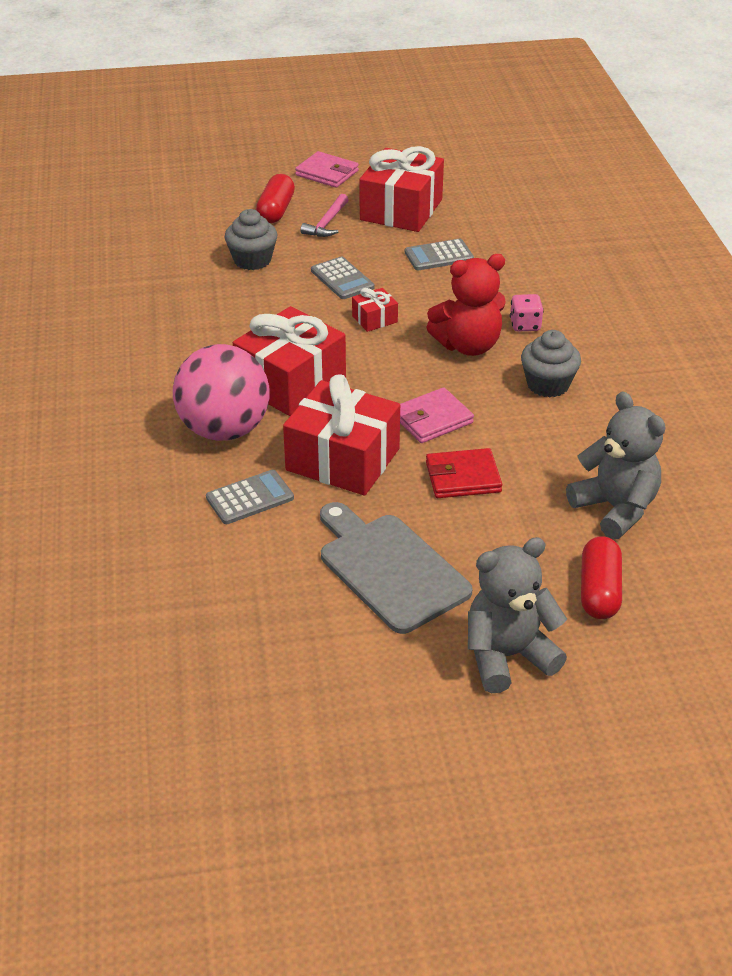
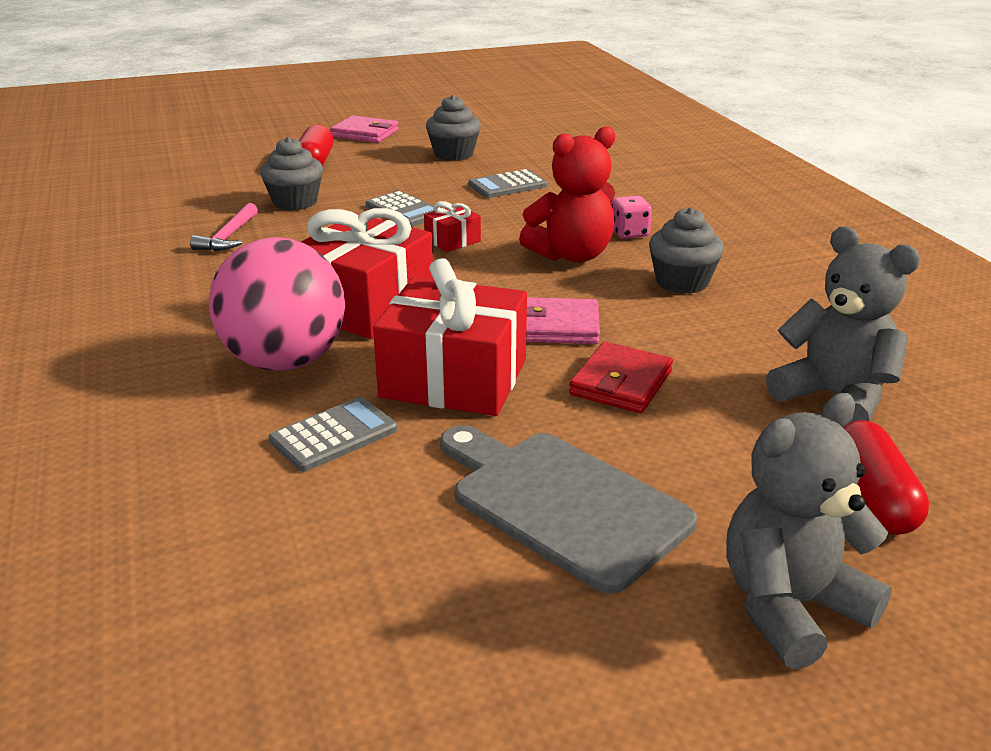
camera: 10 degrees left, 10 degrees down
pink hammer [300,194,349,237] -> pink hammer moved to [190,203,258,251]
red gift [360,146,444,232] -> grey cupcake [426,95,481,161]
pink wallet [400,387,474,443] -> pink wallet turned 45 degrees clockwise [526,297,600,344]
red wallet [426,448,502,498] -> red wallet turned 45 degrees counterclockwise [569,342,673,413]

